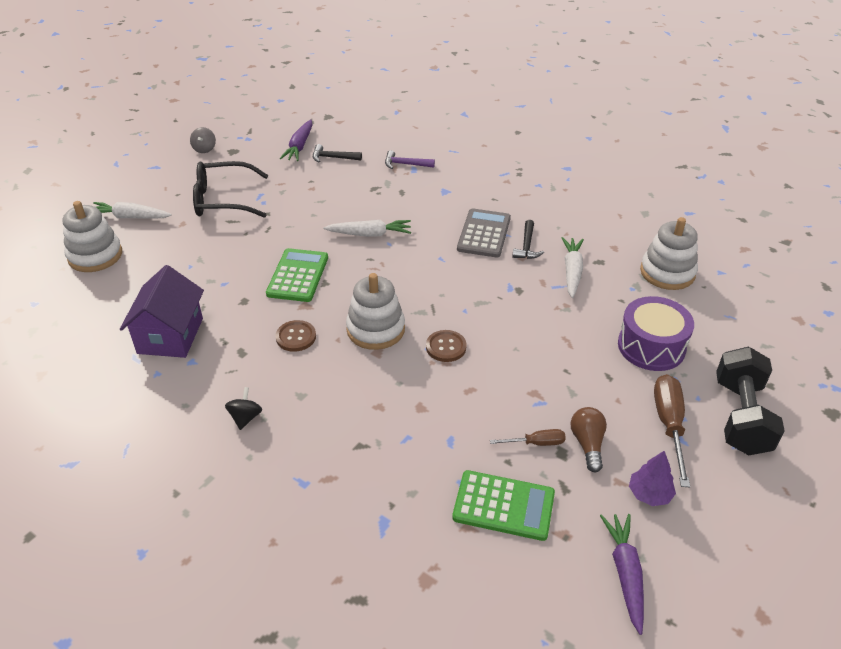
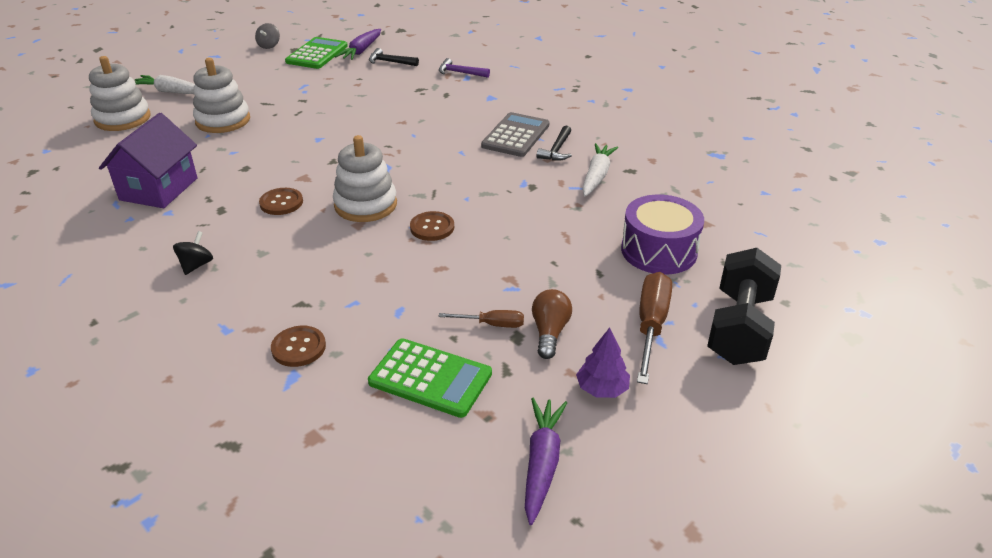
camera: 10 degrees right, 5 degrees down
black glasses [193,161,269,218] -> none
green calculator [266,248,328,302] -> green calculator moved to [285,37,348,69]
white carrot [323,220,411,237] -> none
white stacking toy [640,217,698,290] -> white stacking toy moved to [193,58,250,133]
none -> brown button [271,326,326,367]

